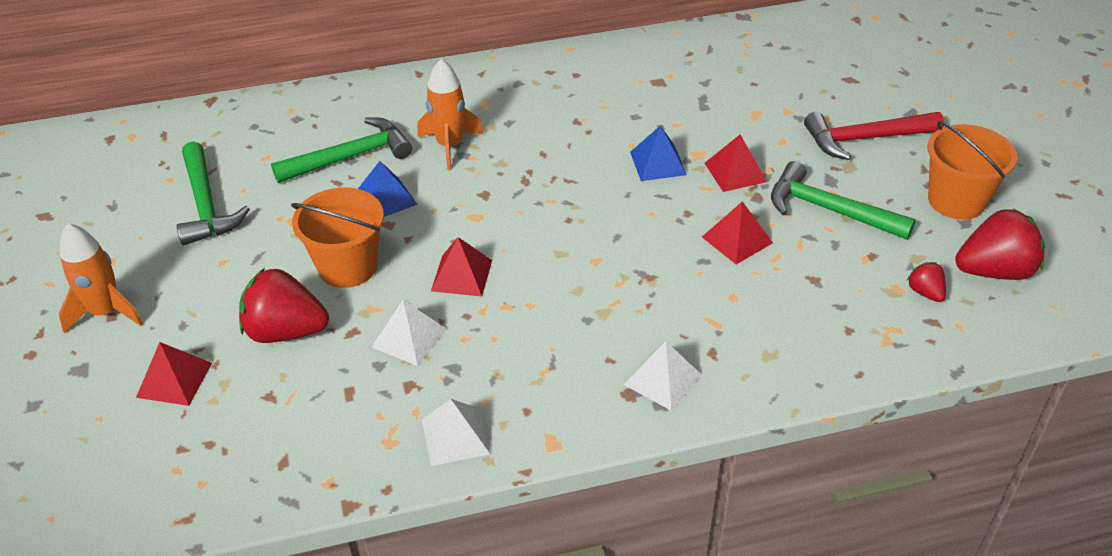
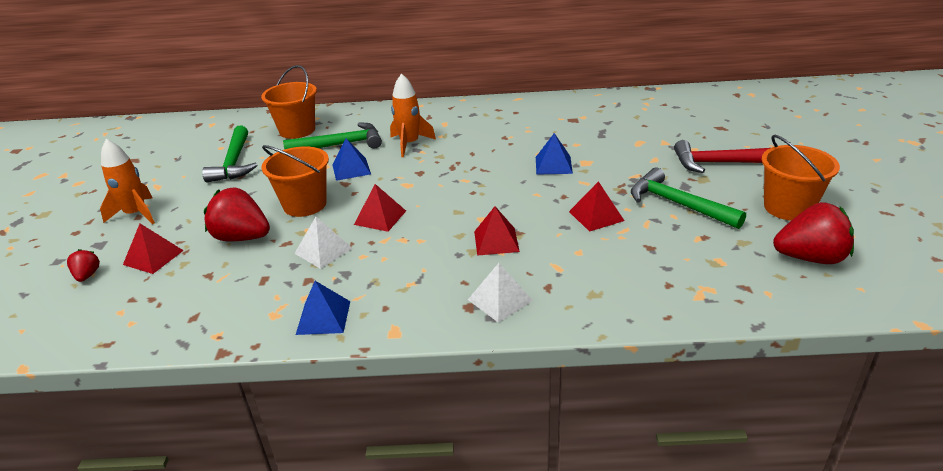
camera: 15 degrees right, 10 degrees down
white pyramid [422,399,490,466] -> blue pyramid [296,281,350,335]
red pyramid [705,135,767,192] -> red pyramid moved to [474,206,520,256]
red strawberry [907,262,946,302] -> red strawberry moved to [67,249,100,282]
none -> orange bucket [261,65,317,139]

